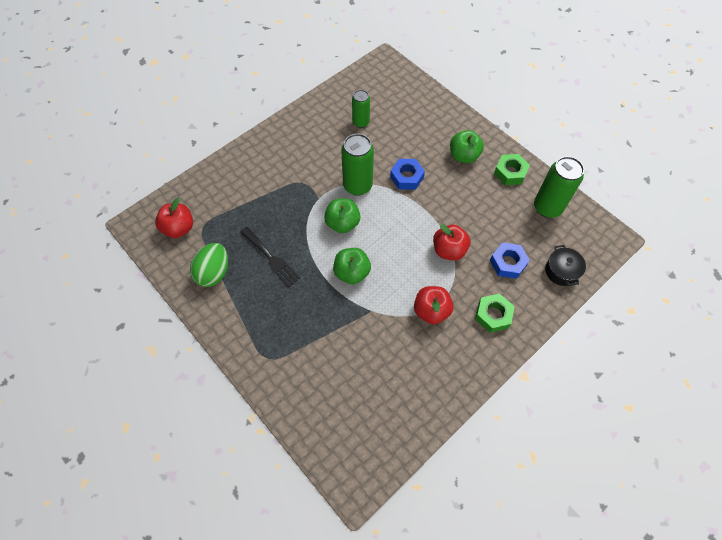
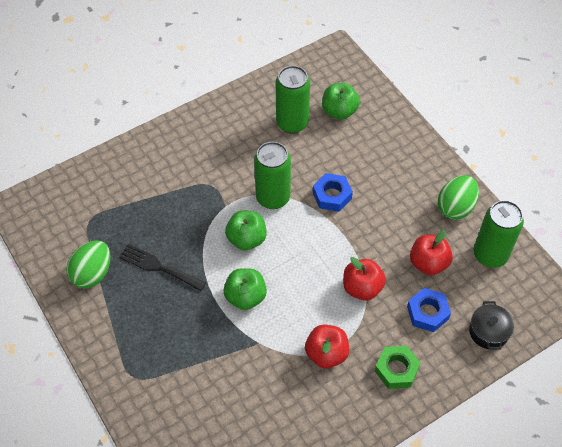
camera: 10 degrees right, 5 degrees down
red apple [155,198,193,238] -> red apple moved to [410,230,453,275]
black fork [240,227,300,287] -> black fork turned 150 degrees clockwise [119,244,206,291]
green can [352,90,370,128] -> green can [276,66,310,134], size x1.60
green apple [450,130,484,163] -> green apple moved to [322,83,360,119]
green nut [494,154,530,185] -> green egg [438,175,479,220]

